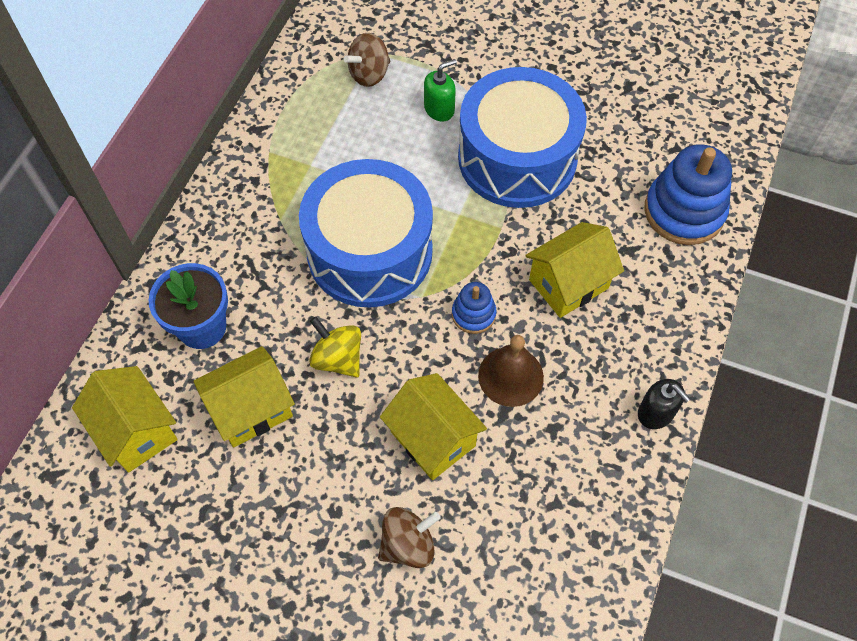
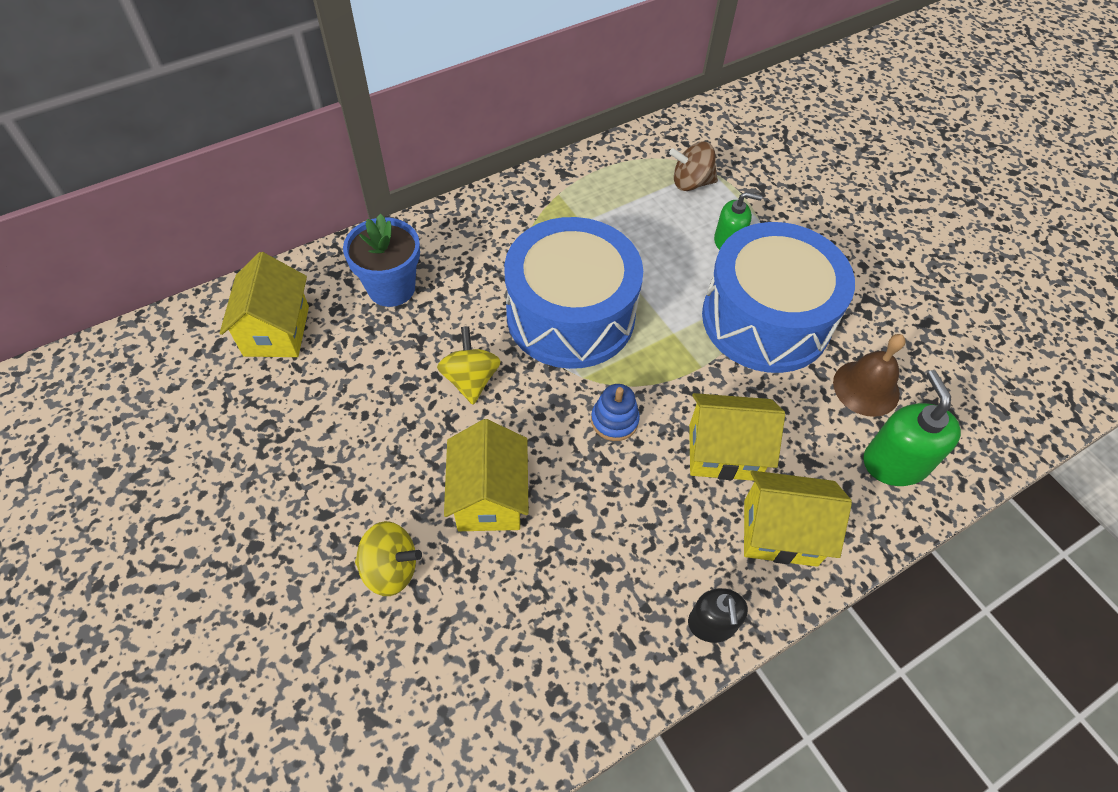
camera: 35 degrees right, 5 degrees down
yellow house [193,346,295,448] -> yellow house moved to [744,471,852,567]
brown spinning top [378,507,441,568] -> yellow spinning top [355,521,422,596]
brown bell [478,335,544,407] -> brown bell moved to [833,334,906,417]
blue stacking toy [644,144,732,245] -> green soap dispenser [863,370,961,486]

